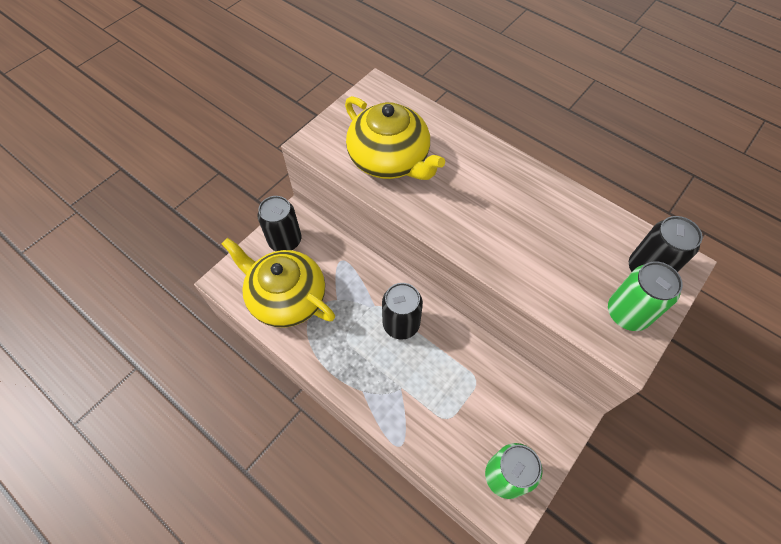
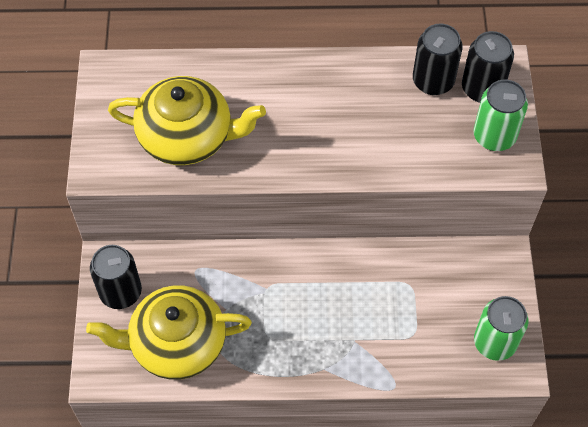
camera: 40 degrees left, 0 degrees up
black can [382,283,423,340] -> black can moved to [413,24,463,95]

